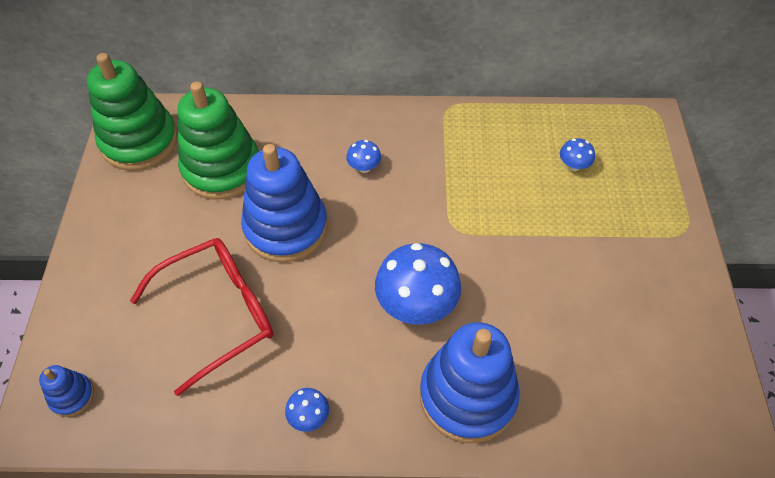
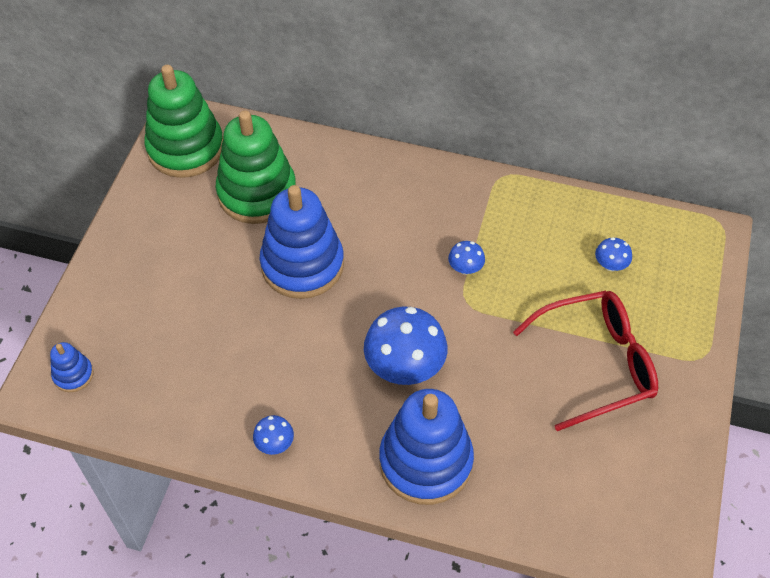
camera: 15 degrees right, 0 degrees up
red glasses [130,238,273,396] -> red glasses moved to [513,291,658,431]
blue mushroom [346,140,381,173] -> blue mushroom moved to [448,241,485,275]

